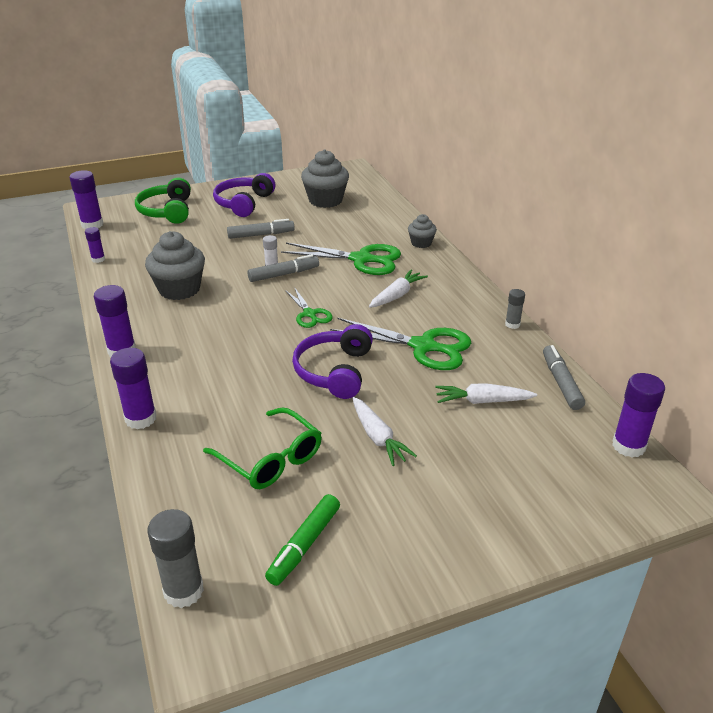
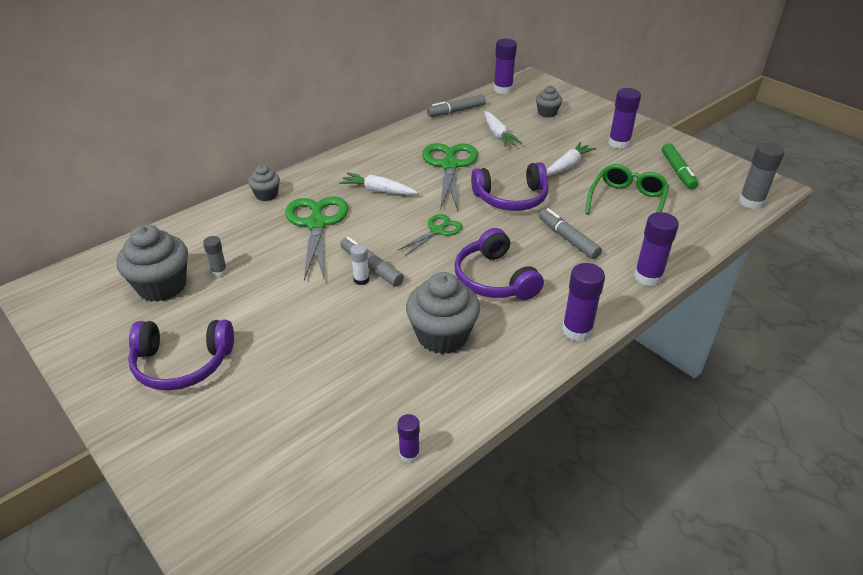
camera: 110 degrees left, 5 degrees up
purple glue stick [69,170,104,229] -> purple glue stick moved to [608,88,641,149]
green headphones [135,177,191,224] -> none
grey marker [227,219,295,239] -> grey marker moved to [539,208,602,259]
green marker [265,494,340,586] -> green marker turned 75 degrees clockwise [662,143,698,190]
grey glue stick [505,289,525,329] -> grey glue stick moved to [203,236,228,277]
none -> purple headphones [455,228,544,300]
none -> grey cupcake [536,86,562,117]

